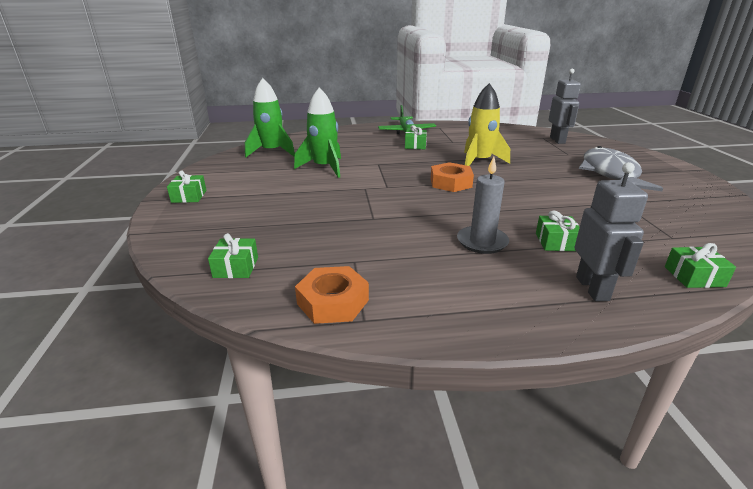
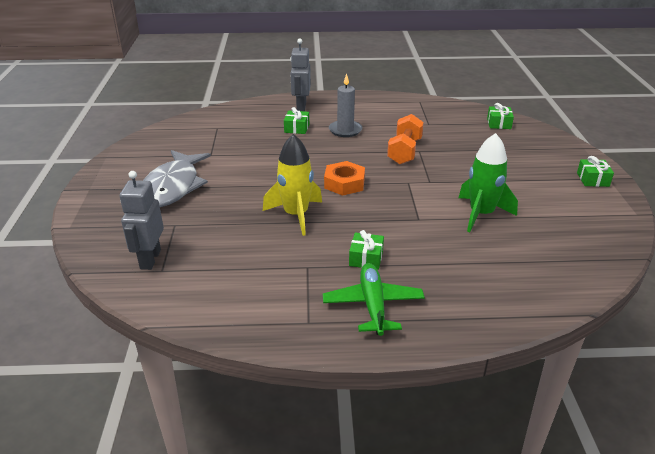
camera: 175 degrees left, 5 degrees up
green rocket [245,78,295,158] -> none
orange nut [295,266,369,324] -> none
green gift [665,243,736,288] -> none
none -> orange dumbbell [387,114,424,165]

